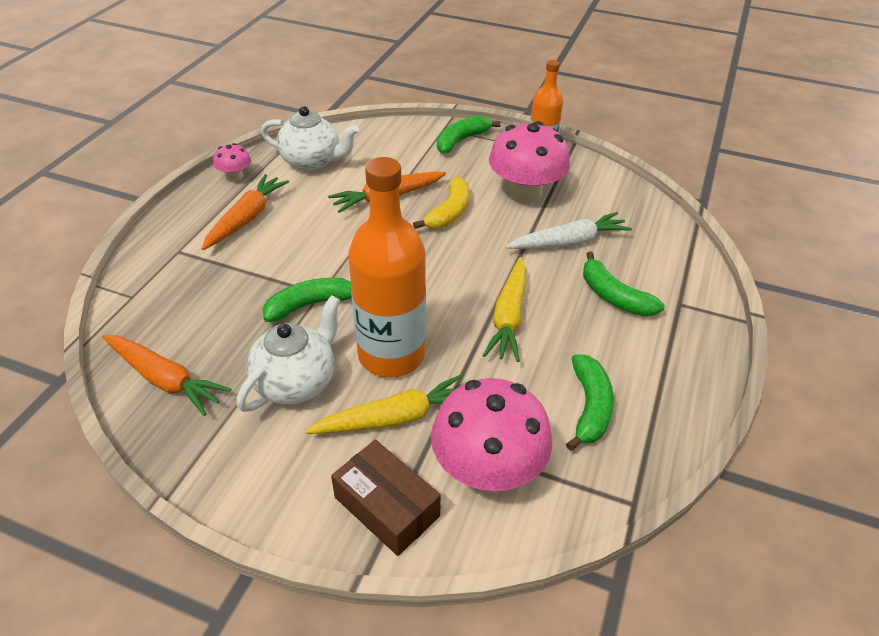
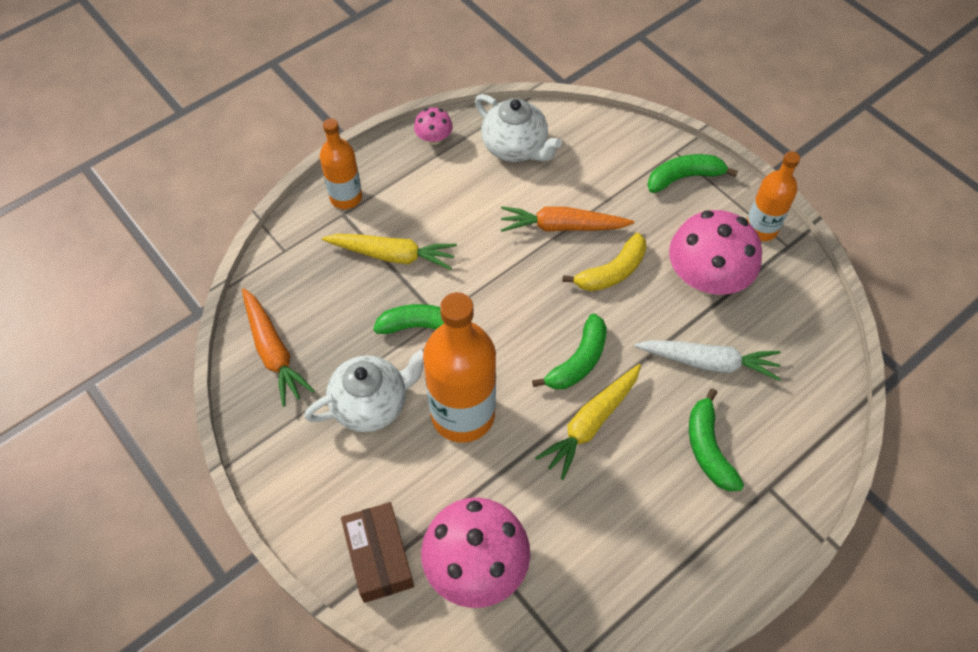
camera: 30 degrees right, 15 degrees up
orange carrot [202,174,289,250] -> none
yellow carrot [305,374,463,434] -> yellow carrot moved to [322,234,457,270]
green banana [566,354,614,451] -> green banana moved to [532,313,607,389]
none -> orange bottle [320,118,362,209]

